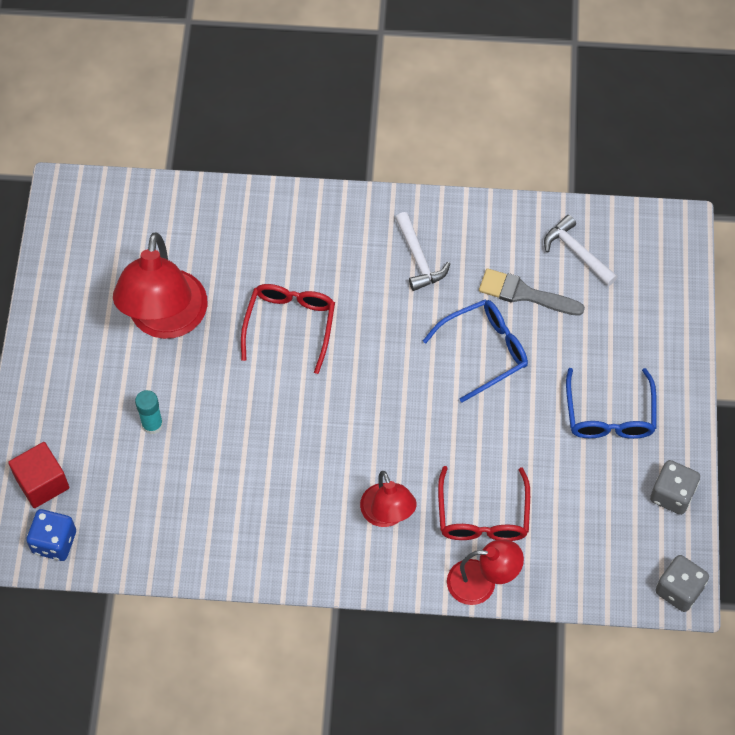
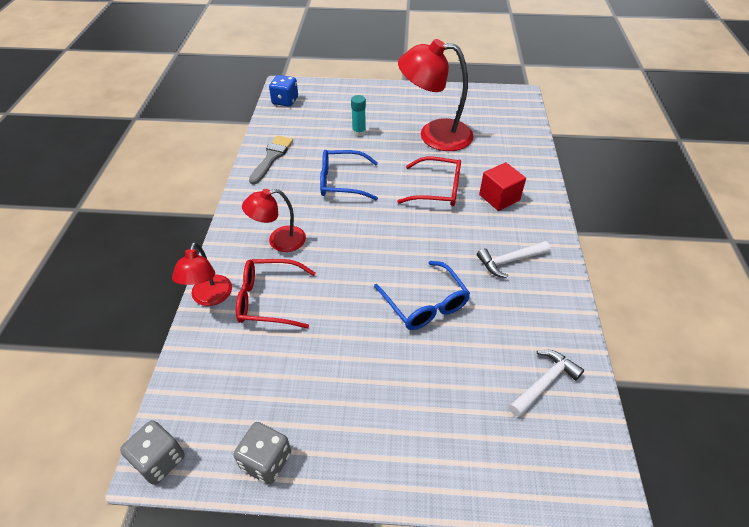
camera: 90 degrees right, 15 degrees down
red cube [8,442,69,508] -> red cube moved to [479,162,526,211]
grey brush [479,268,585,316] -> grey brush moved to [249,136,293,184]
blue glasses [566,368,657,439] -> blue glasses moved to [320,150,378,200]

